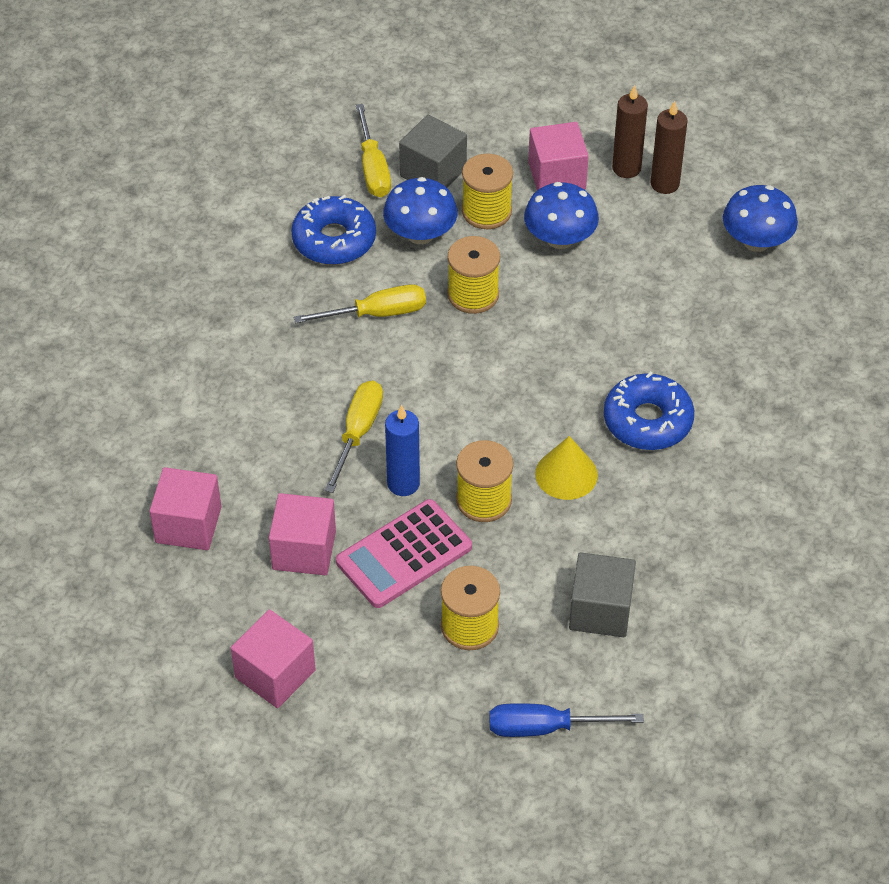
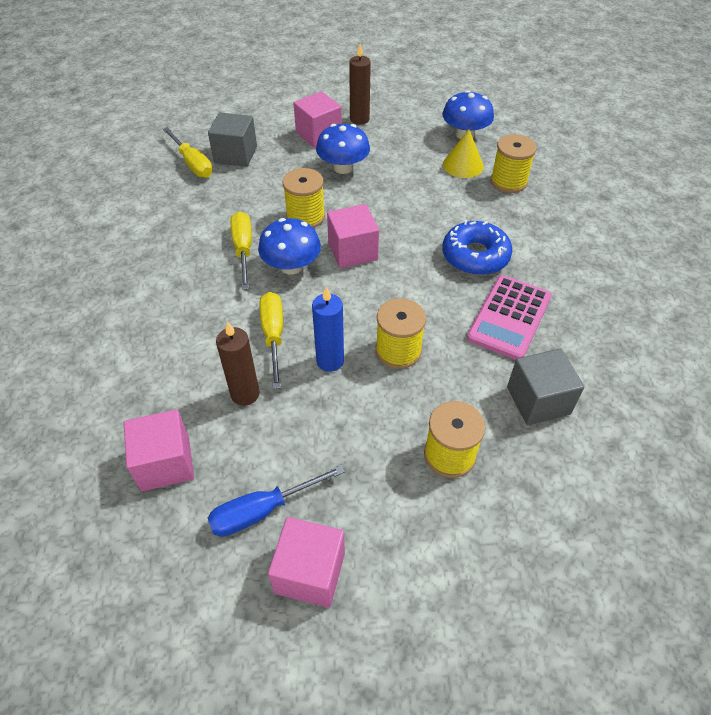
camera: 25 degrees left, 0 degrees up
pink cube [269,493,336,575] -> pink cube moved to [327,204,379,268]
blue donut [291,195,376,265] -> none
yellow screwdriver [293,284,426,324] -> yellow screwdriver turned 60 degrees counterclockwise [230,211,252,290]
pink calculator [336,499,472,608] -> pink calculator moved to [467,275,552,360]
blue mushroom [383,177,458,244] -> blue mushroom moved to [258,218,321,274]
yellow spool [462,153,513,229] -> yellow spool moved to [490,134,537,193]
blue screwdriver [490,703,644,737] -> blue screwdriver moved to [208,465,344,537]
yellow cone [535,436,598,500] -> yellow cone moved to [443,129,484,178]
brown candle [650,101,688,194] -> brown candle moved to [216,322,260,406]

